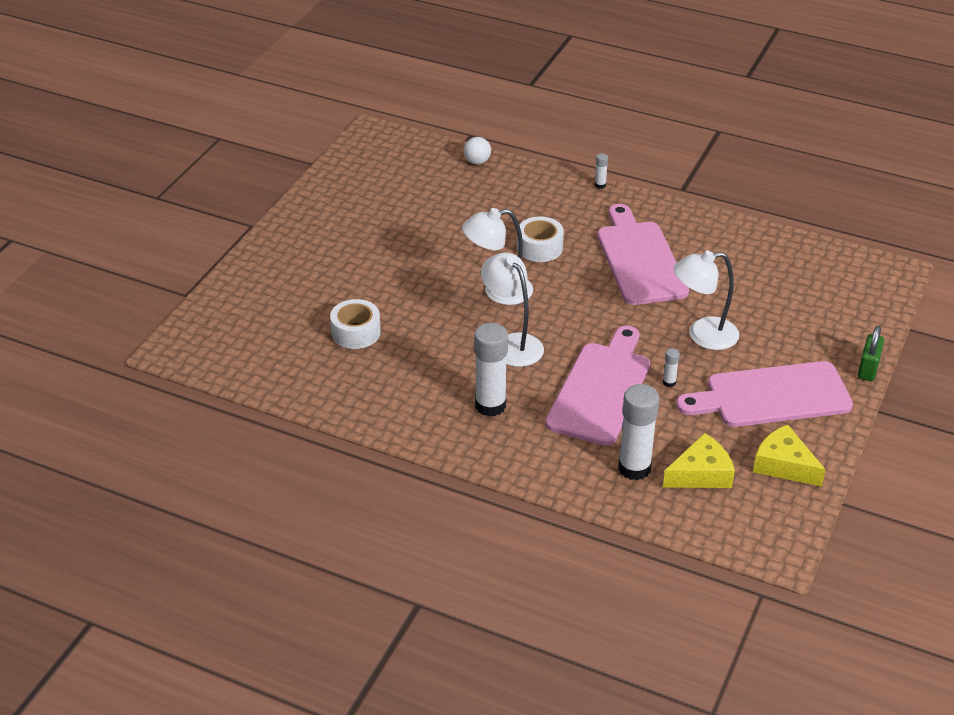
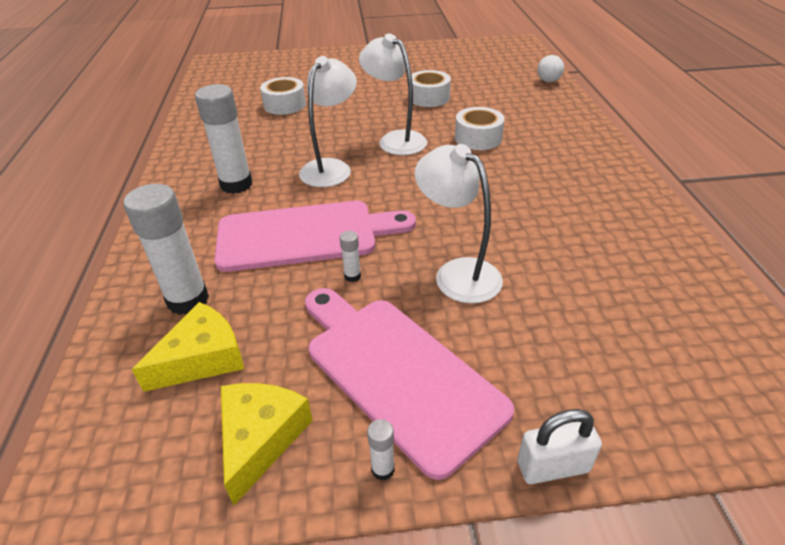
camera: 60 degrees right, 0 degrees up
white glue stick [595,153,608,189] -> white glue stick moved to [367,419,395,480]
pink cutting board [597,204,689,305] -> none
yellow cheese [663,433,735,488] -> yellow cheese turned 75 degrees counterclockwise [131,302,244,392]
green padlock [858,326,884,381] -> white padlock [517,409,602,484]
none -> white tape [408,70,451,107]

